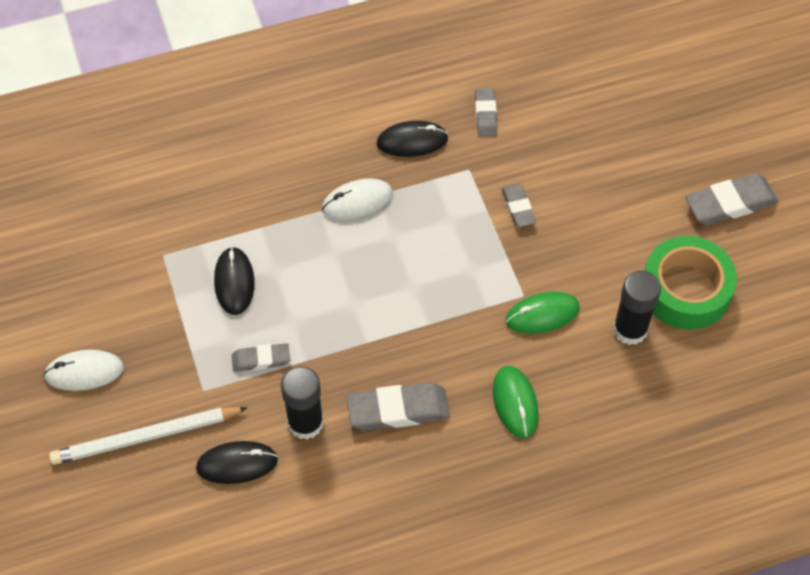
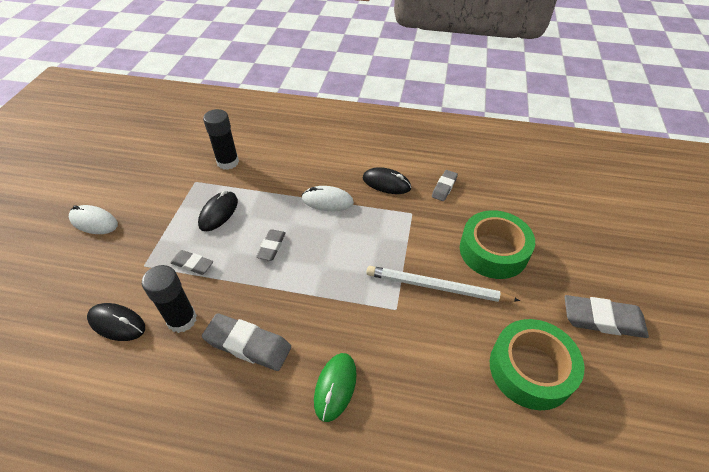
camera: 30 degrees right, 10 degrees down
white pencil [49,407,248,465] -> white pencil moved to [366,266,520,302]
grey eraser [501,184,536,227] -> grey eraser moved to [256,229,286,261]
green mouse [506,291,580,334] -> none
black glue stick [613,270,661,345] -> black glue stick moved to [203,109,239,170]
none -> green tape [460,210,535,279]

